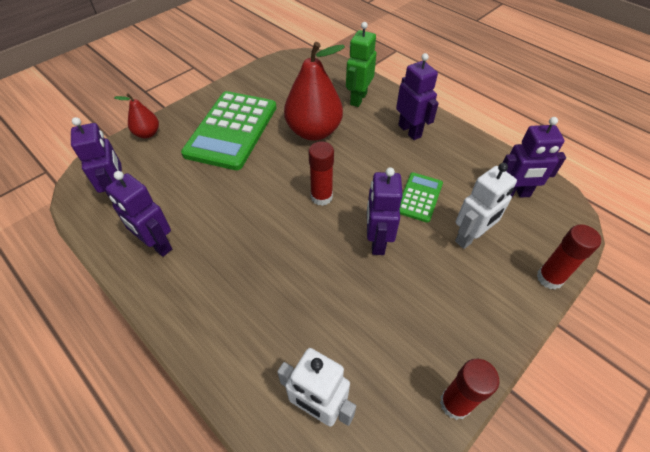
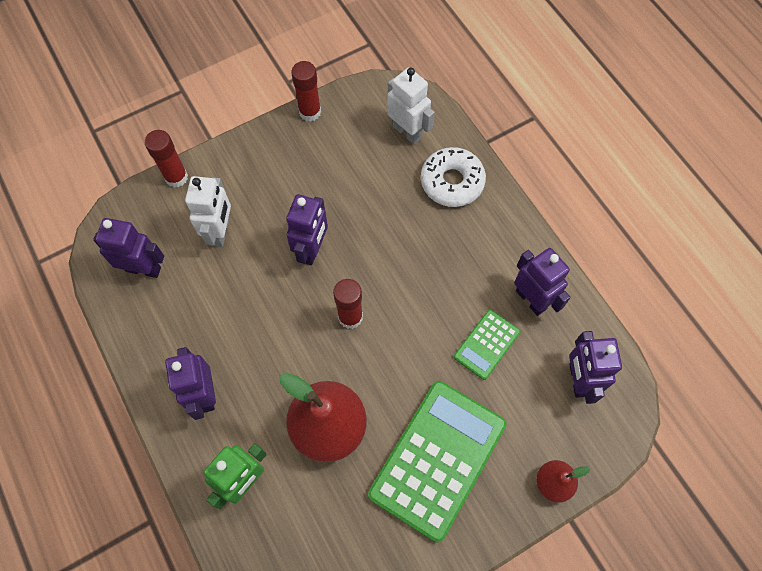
camera: 165 degrees left, 15 degrees up
green calculator [400,173,443,223] -> green calculator moved to [454,310,520,380]
white robot [455,163,517,249] -> white robot turned 120 degrees clockwise [185,176,231,247]
none -> white donut [421,147,486,207]

